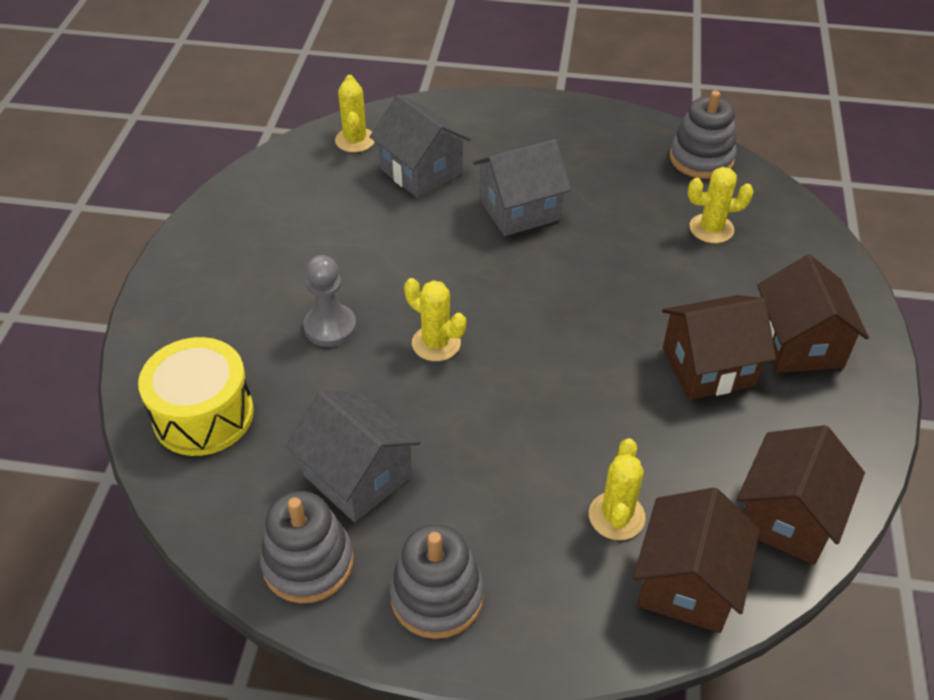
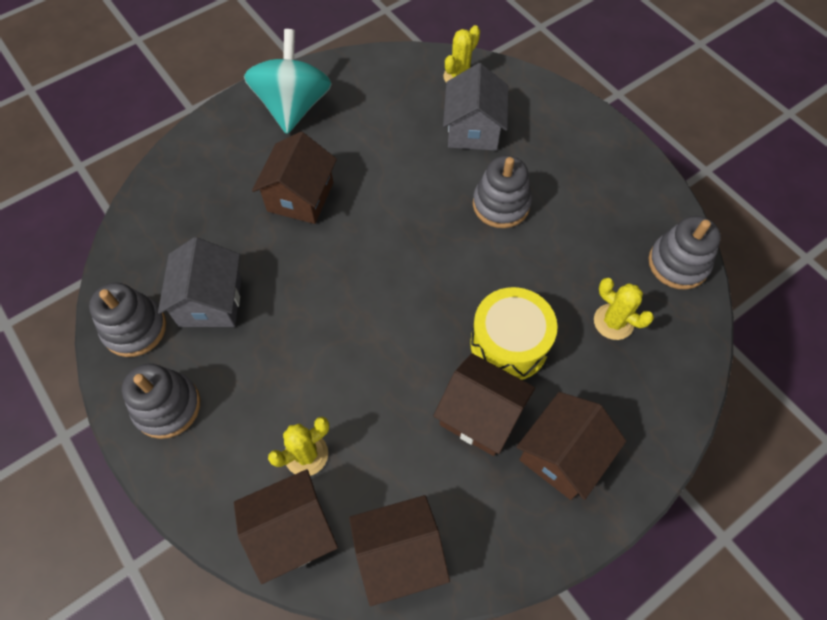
camera: 45 degrees right, 15 degrees up
yellow drum [138,337,254,456] -> yellow drum moved to [470,287,558,380]
grey pawn [303,255,356,347] -> brown house [252,132,337,224]
yellow cactus [404,278,466,361] -> none
grey house [473,139,571,236] -> grey stacking toy [473,156,532,228]
none -> turquoise spinning top [244,29,332,134]

